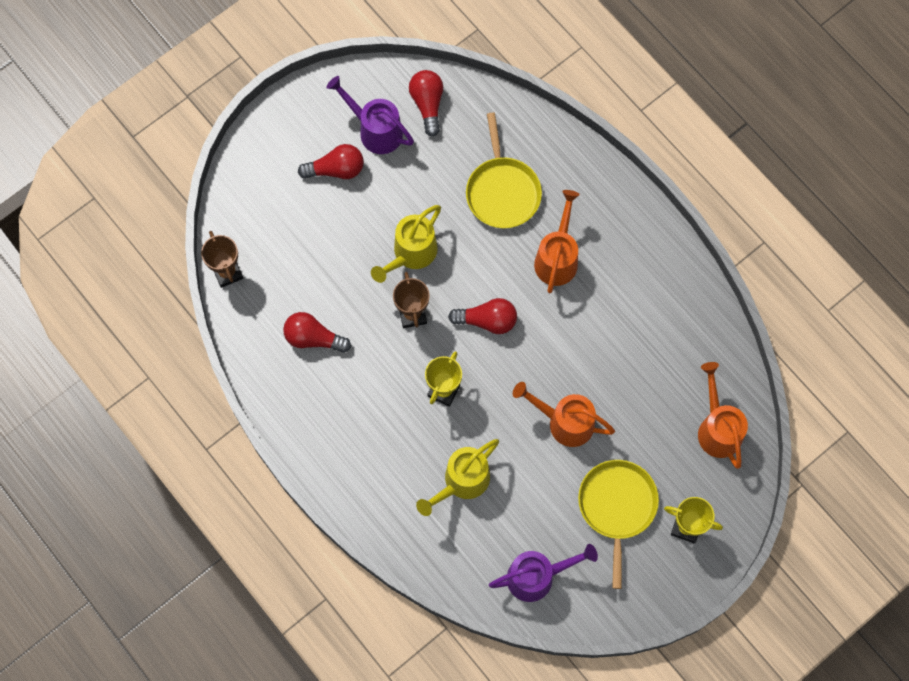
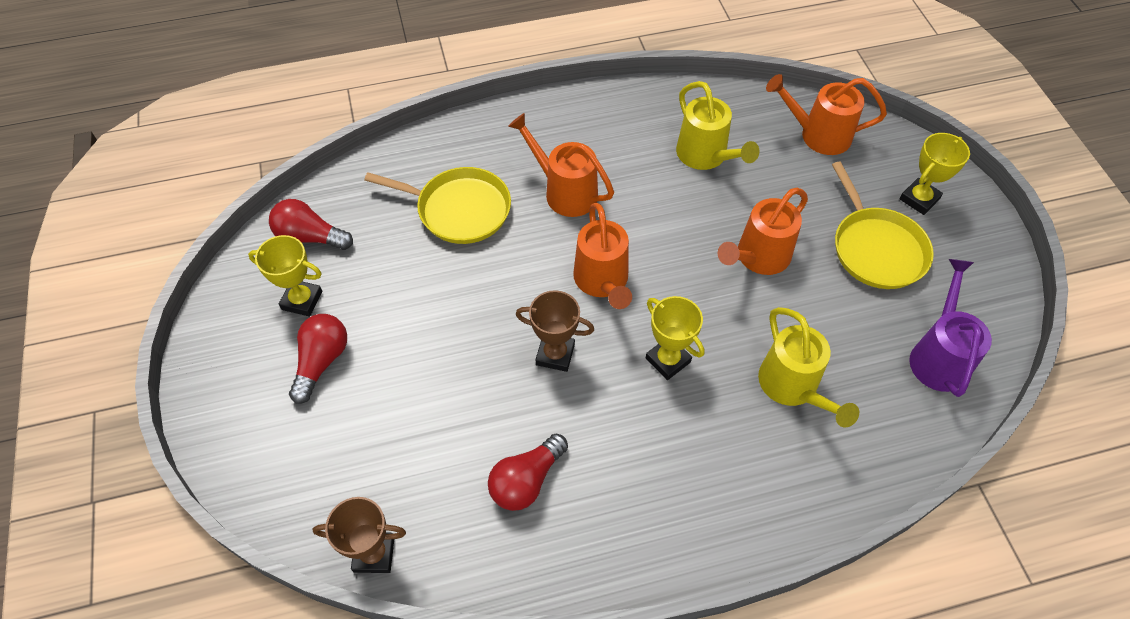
camera: 65 degrees left, 15 degrees down
purple watering can [326,76,414,154] -> yellow trophy [248,235,322,317]
yellow watering can [371,205,441,283] -> yellow watering can moved to [676,81,760,170]
red light bulb [448,298,517,334] -> orange watering can [573,202,632,309]
yellow pan [578,460,659,589] -> yellow pan turned 135 degrees counterclockwise [832,162,934,289]

